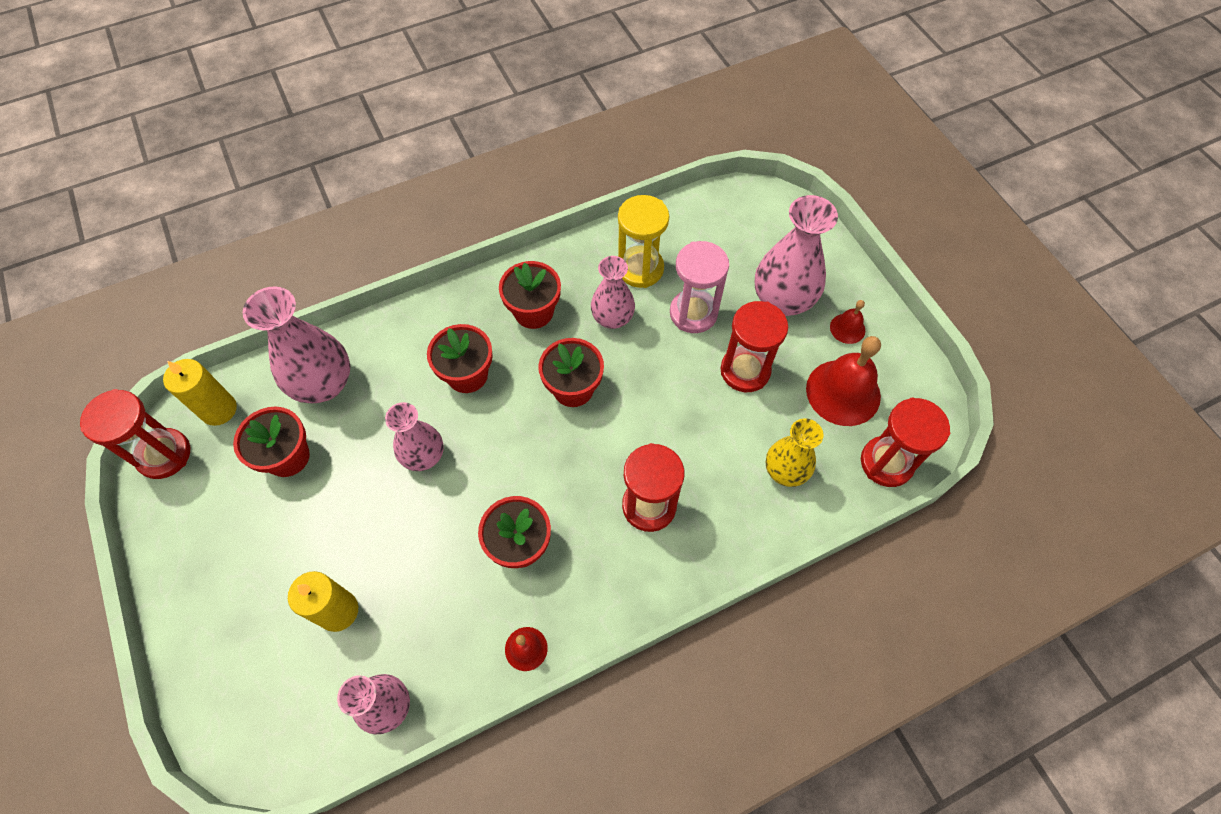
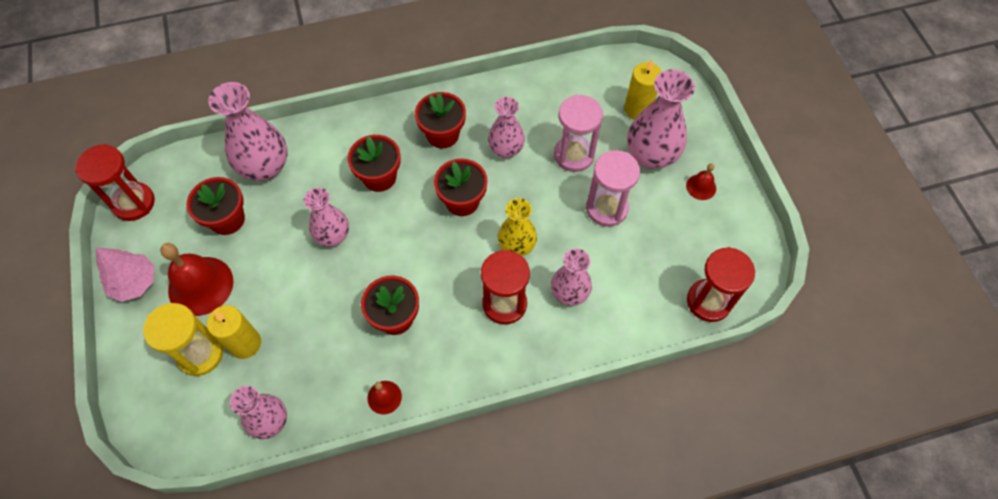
camera: 10 degrees right, 0 degrees up
yellow candle [163,359,237,426] -> yellow candle moved to [624,59,662,120]
yellow hourglass [618,195,669,288] -> yellow hourglass moved to [143,303,223,376]
red hourglass [721,301,788,392] -> pink hourglass [586,150,640,227]
yellow vase [766,418,823,487] -> yellow vase moved to [498,198,537,256]
red bell [806,336,881,426] -> red bell moved to [160,243,234,316]
none -> pink tree [96,248,155,302]
none -> pink vase [551,249,592,306]

